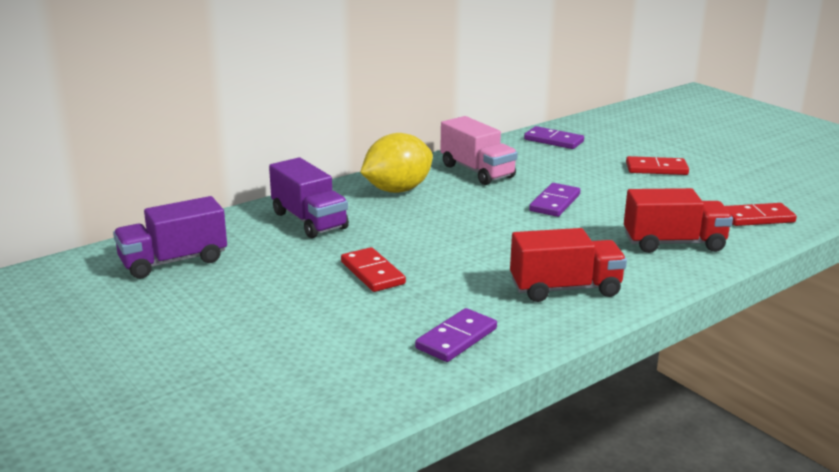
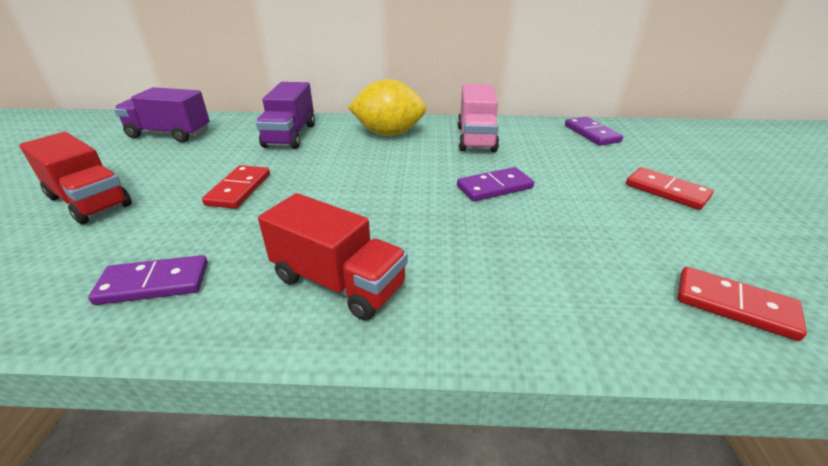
camera: 40 degrees right, 10 degrees up
red truck [624,188,733,253] -> red truck moved to [19,132,132,224]

